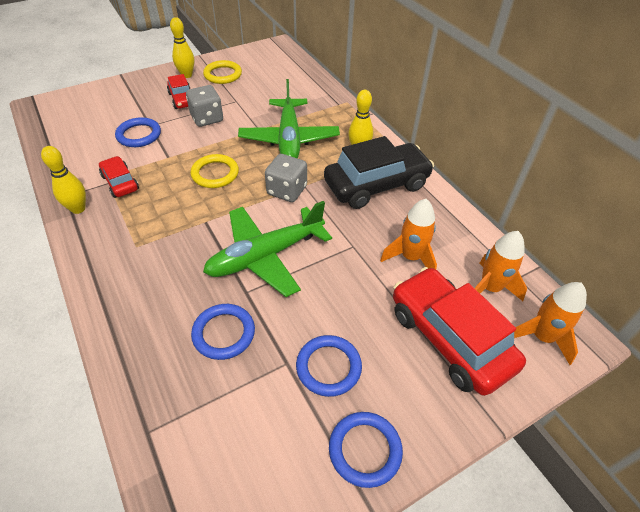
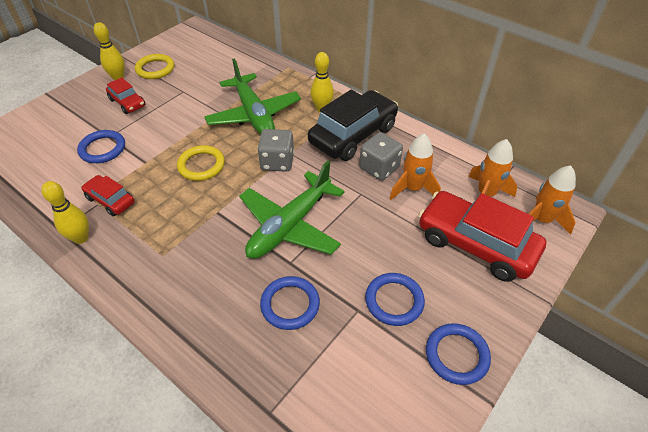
camera: 20 degrees left, 0 degrees up
grey dice [186,85,223,127] -> grey dice moved to [359,132,403,181]

